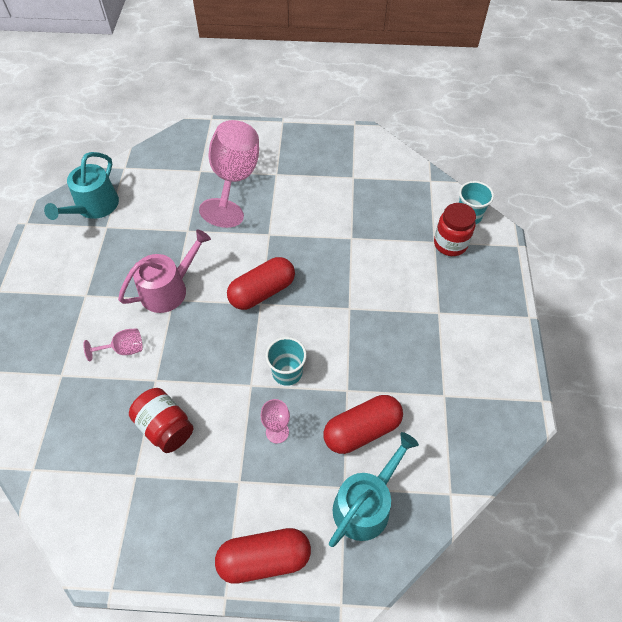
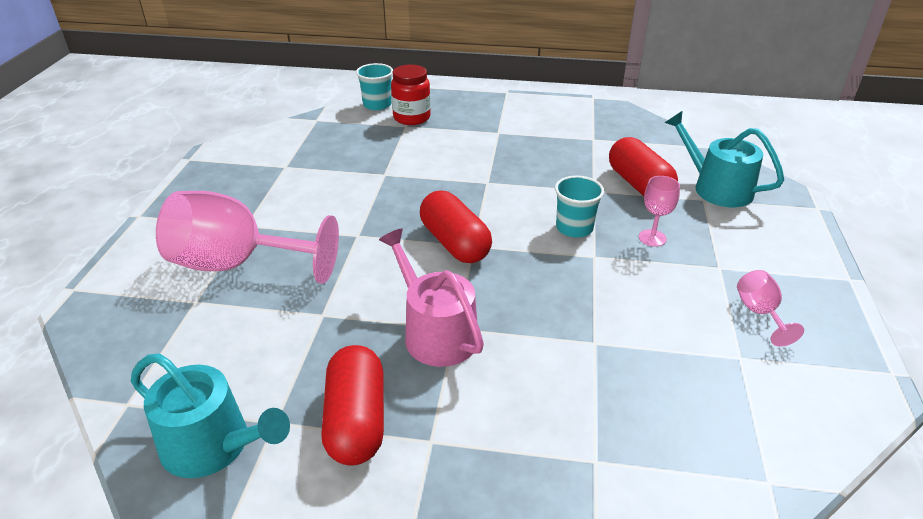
camera: 85 degrees left, 20 degrees down
pink goblet [83,328,143,361] -> pink goblet moved to [737,270,804,347]
red jar [129,388,193,453] -> none
red capsule [215,528,311,584] -> red capsule moved to [321,345,384,465]

